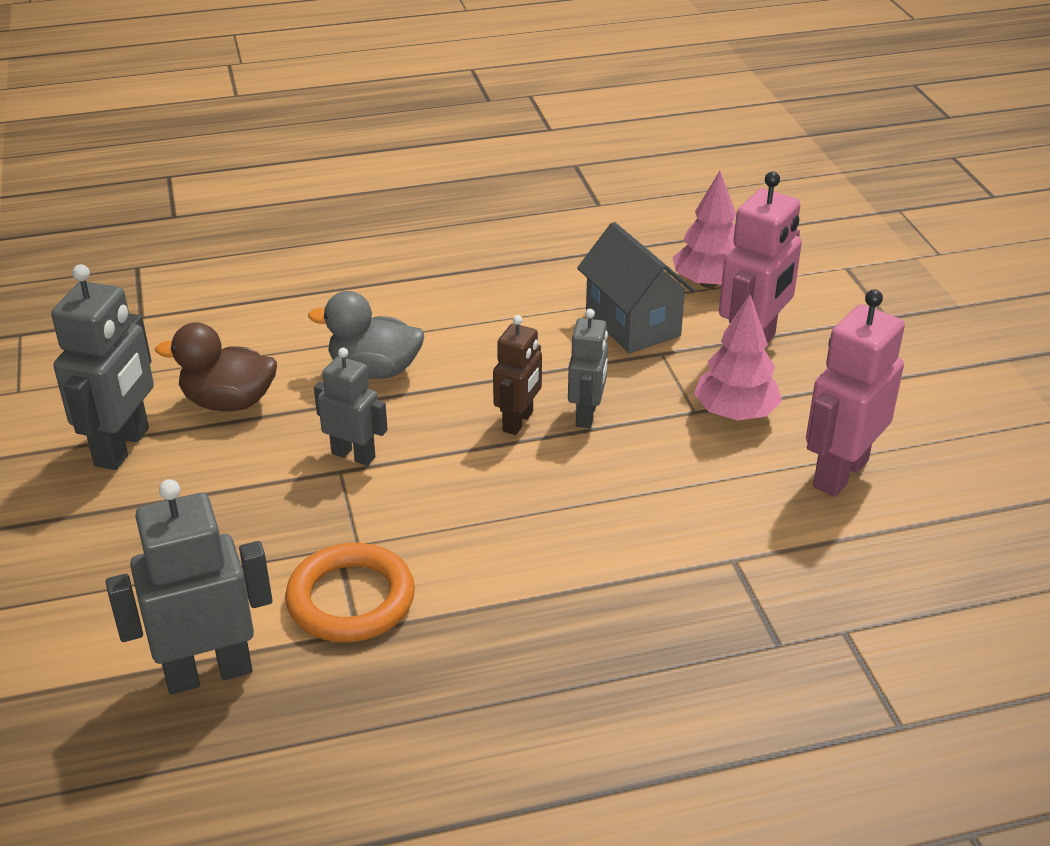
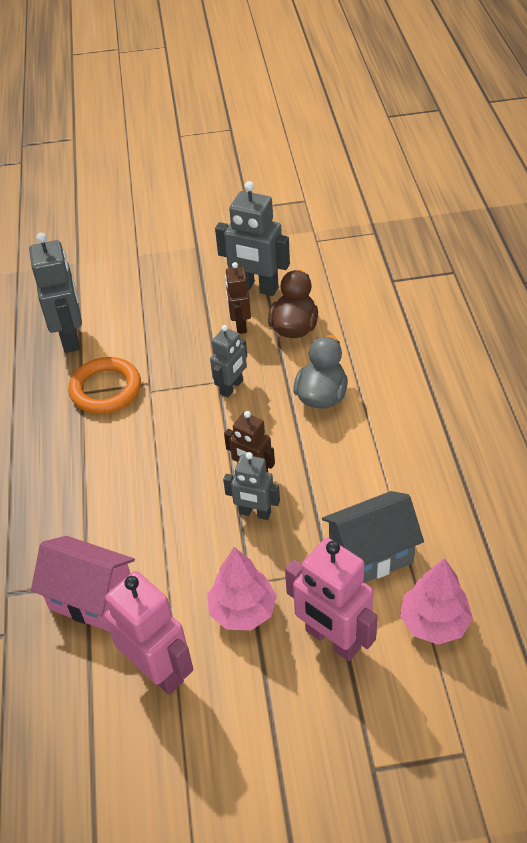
camera: 100 degrees right, 10 degrees up
none -> pink house [31,536,135,632]
none -> brown robot [225,262,251,334]

